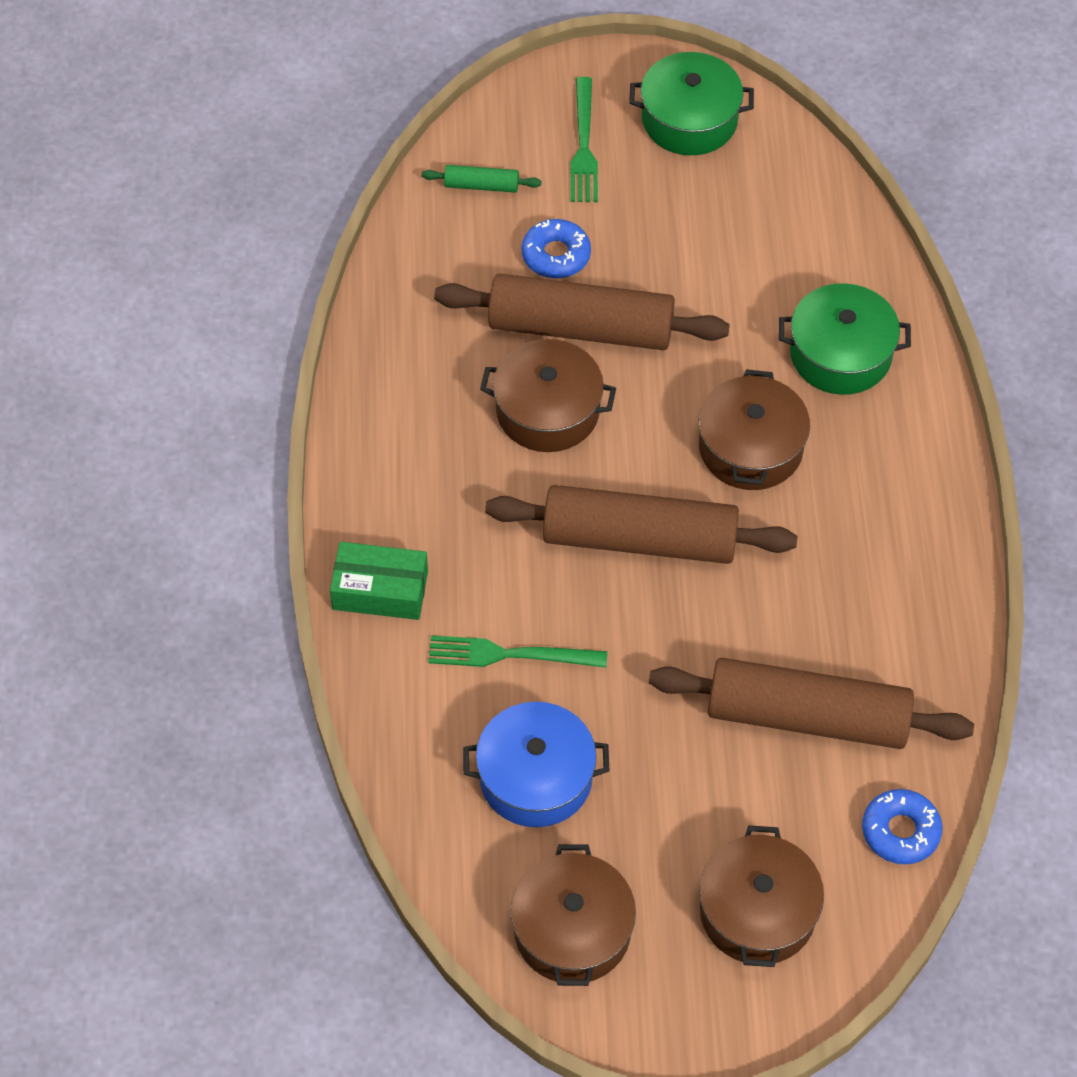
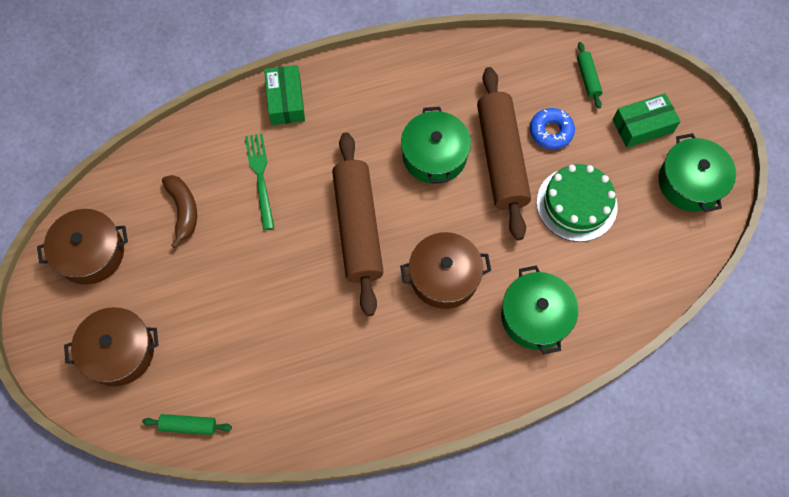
camera: 75 degrees right, 10 degrees up
blue pot [463,702,609,827] -> brown banana [162,175,197,248]
brown pot [480,339,616,452] -> green pot [401,107,471,184]
green fork [571,77,598,202] -> green box [613,93,681,148]
brown rolling pin [649,658,974,749] -> none
blue donut [862,789,942,864] -> green rolling pin [142,414,232,435]
none -> green cake [537,164,618,242]

